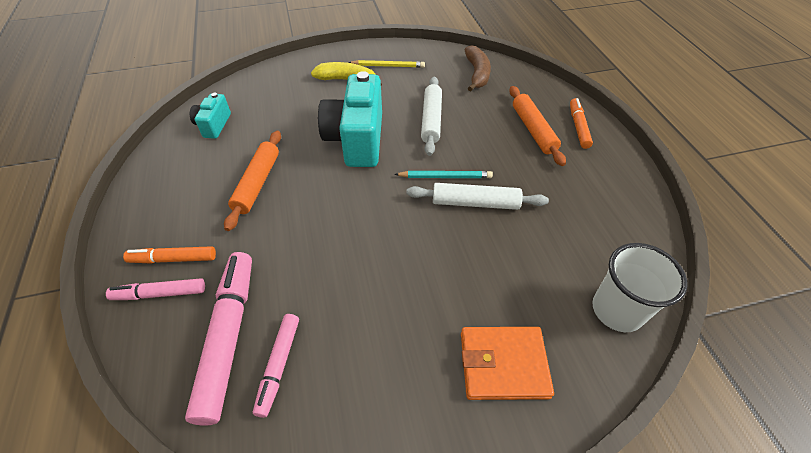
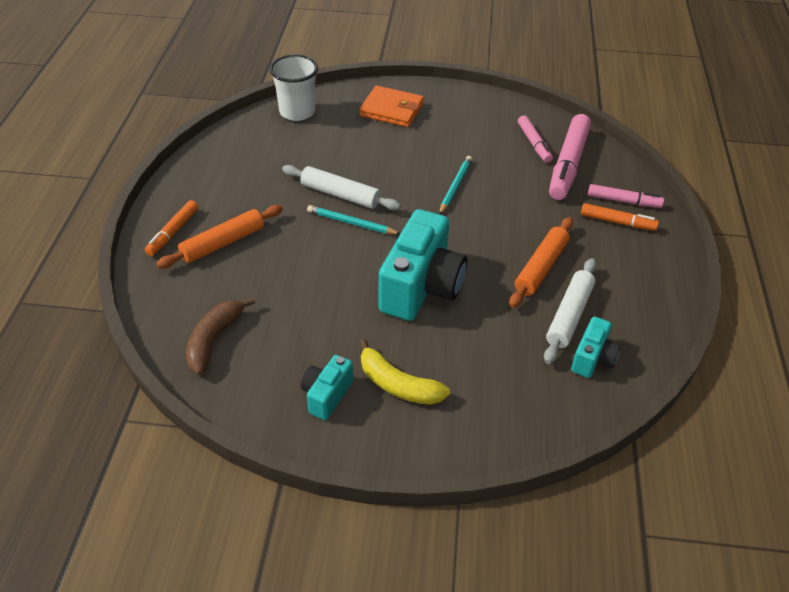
camera: 160 degrees left, 5 degrees down
pink marker [253,314,299,418] -> pink marker turned 135 degrees clockwise [518,115,553,163]
yellow pencil [348,60,425,68] -> turquoise camera [301,355,353,420]
white rolling pin [421,77,442,156] -> white rolling pin moved to [544,258,597,364]
orange rolling pin [509,86,566,166] -> orange rolling pin turned 45 degrees clockwise [156,205,283,269]
none -> turquoise pencil [439,156,472,215]

